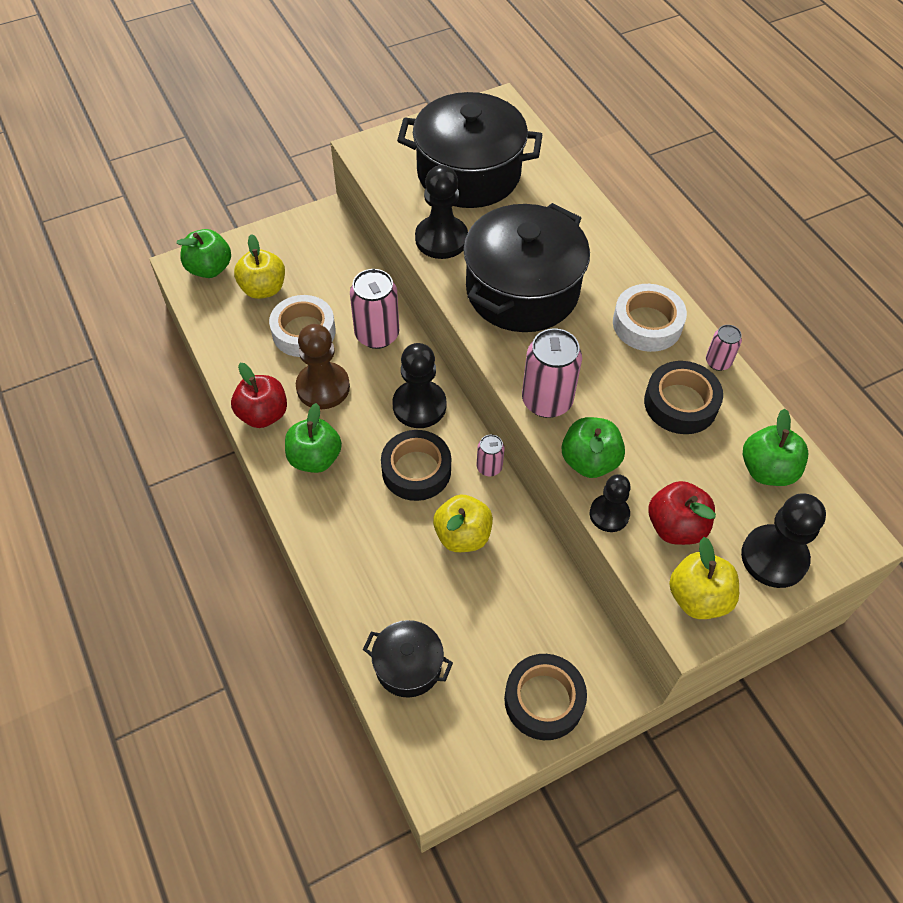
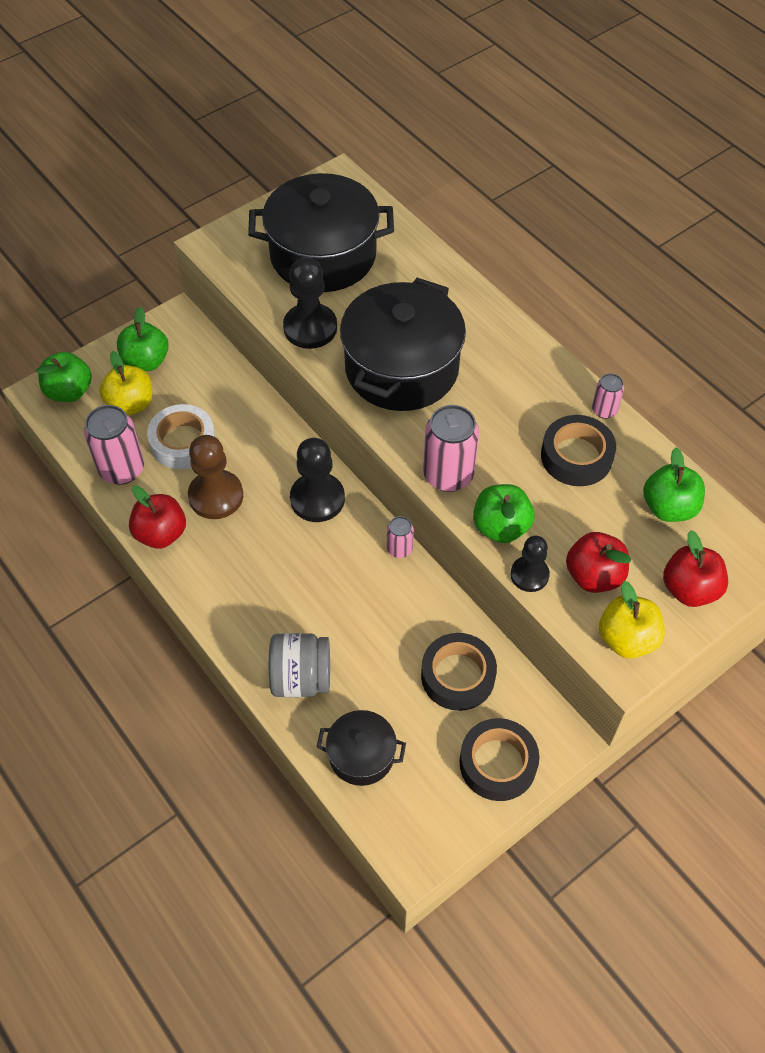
camera: 10 degrees left, 0 degrees up
green apple [285,403,342,473] -> green apple moved to [117,307,168,371]
pink can [350,269,399,349] -> pink can moved to [84,405,144,485]
black tape [381,430,451,501] -> black tape moved to [421,633,497,711]
yellow apple [433,494,493,552] -> none
white tape [613,284,687,352] -> none
black pawn [741,493,826,588] -> red apple [663,530,728,607]
none -> grey jar [269,633,330,697]

